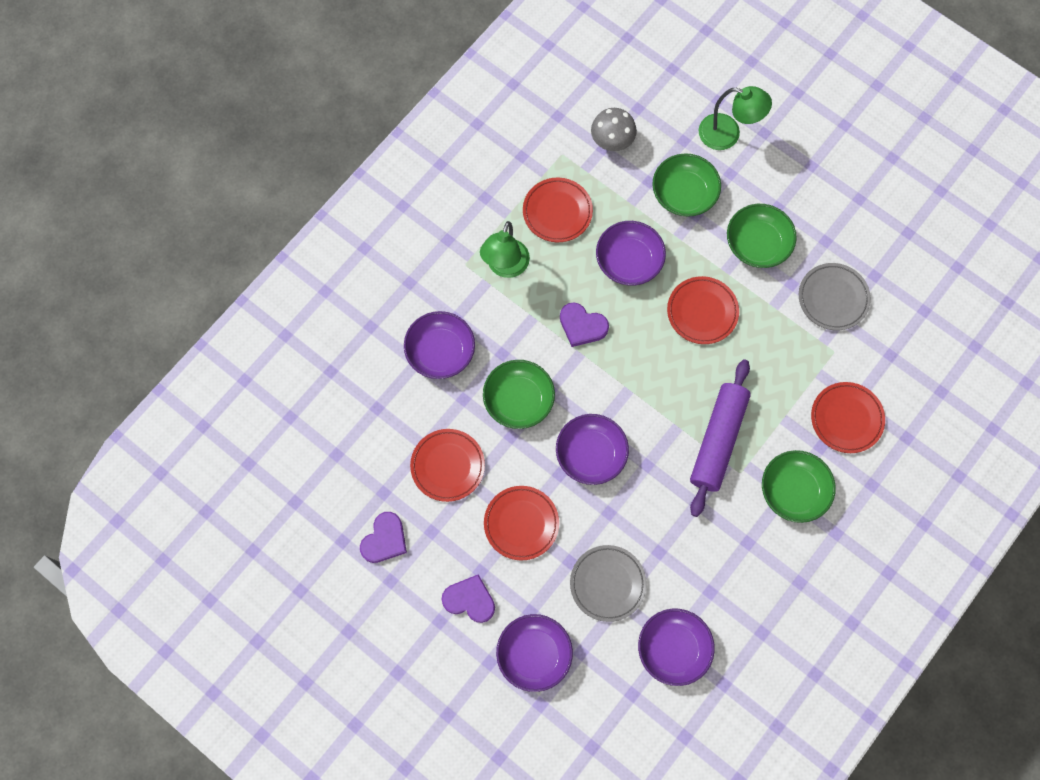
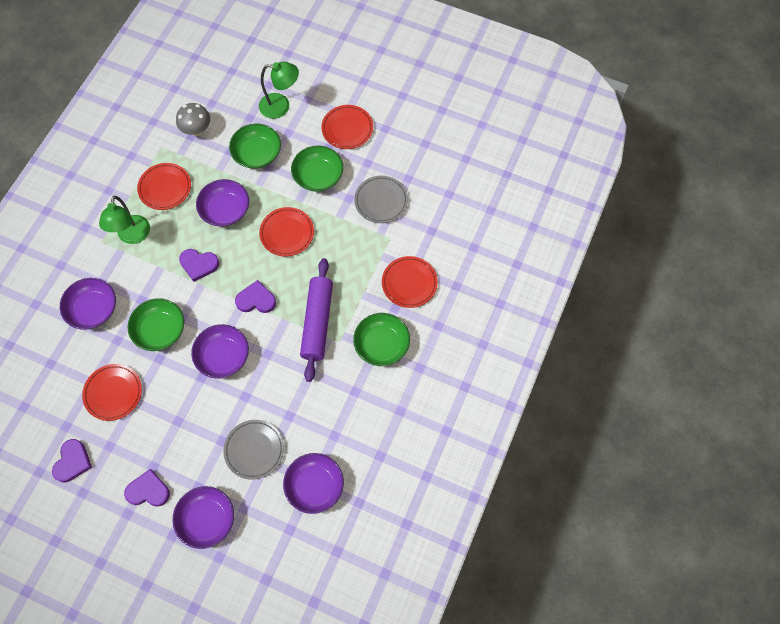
camera: 15 degrees left, 5 degrees down
red plate [484,486,559,561] -> red plate moved to [322,105,373,149]
none -> purple heart [235,280,276,313]

